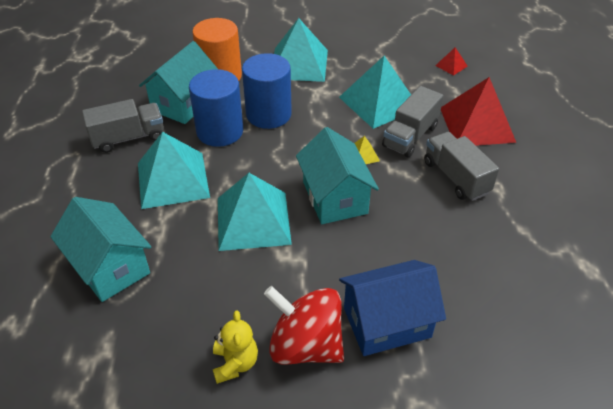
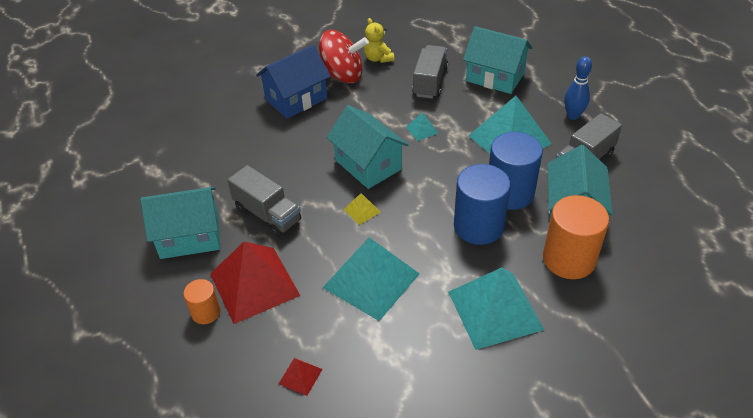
camera: 160 degrees right, 0 degrees up
turquoise pyramid [218,173,292,251] -> turquoise pyramid [406,112,438,141], size x0.42
grey truck [382,86,443,157] -> grey truck moved to [412,45,448,99]
none -> turquoise house [140,187,220,259]
none -> orange cylinder [184,279,220,324]
none -> blue bowling pin [564,56,592,120]

